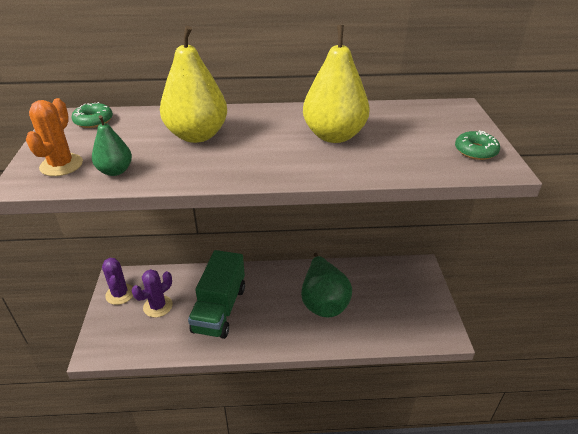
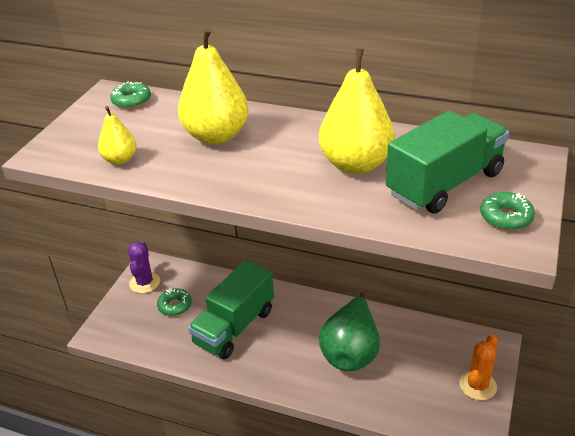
camera: 25 degrees right, 0 degrees up
orange cactus [26,98,83,176] -> orange cactus moved to [460,334,498,400]
green pear [92,115,132,176] -> yellow pear [98,106,137,165]
purple cactus [132,269,173,318] -> green donut [157,288,192,316]
none -> green truck [386,111,509,214]

